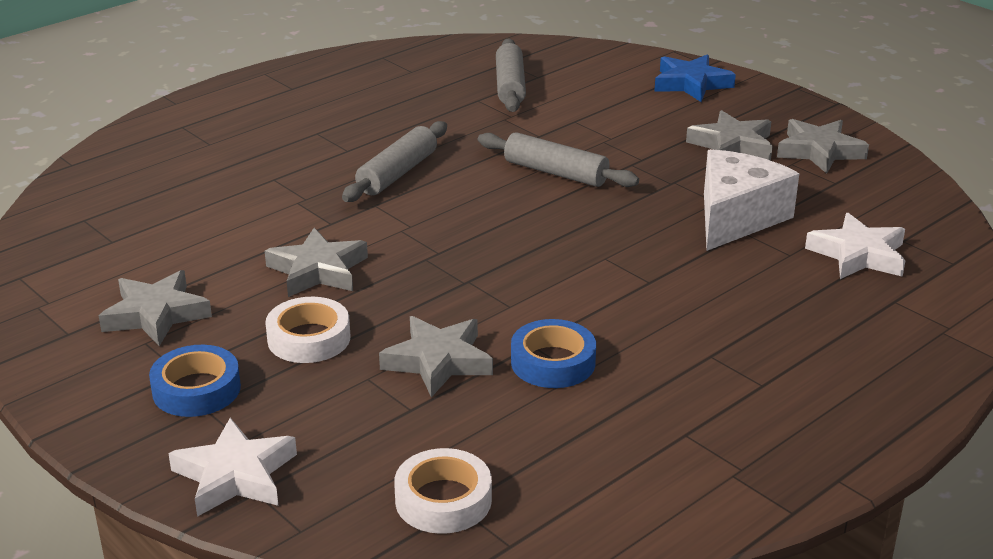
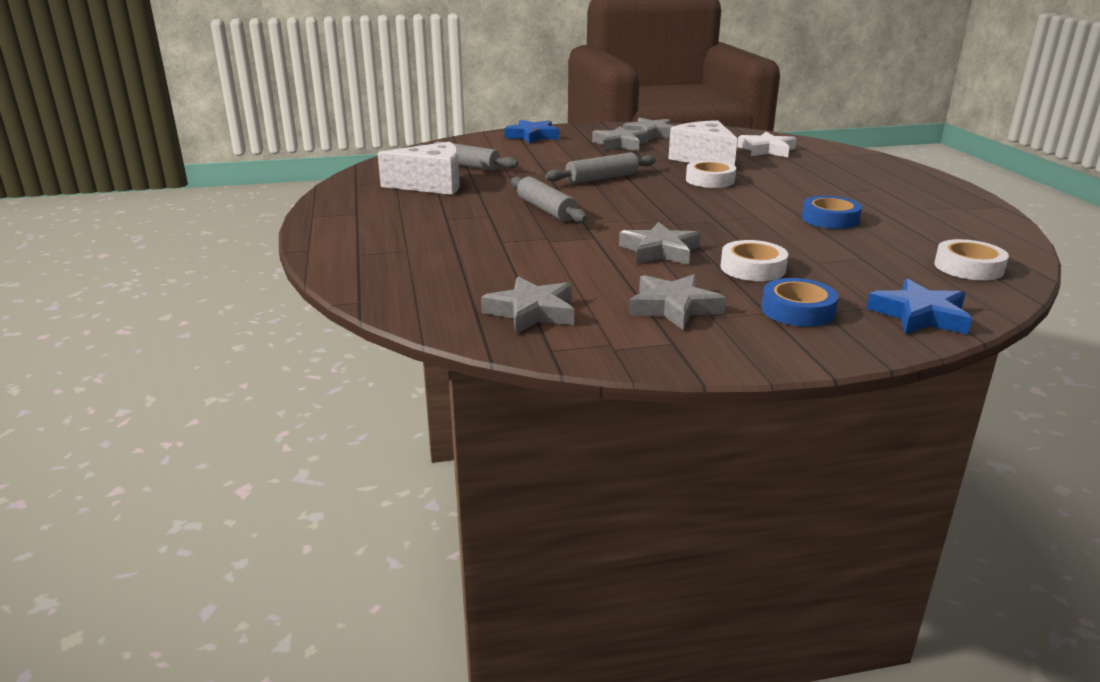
camera: 60 degrees left, 5 degrees down
white star [168,418,297,517] -> blue star [866,279,972,335]
grey star [379,316,493,397] -> grey star moved to [481,277,574,334]
none -> white cheese [377,142,460,195]
none -> white tape [686,160,736,188]

